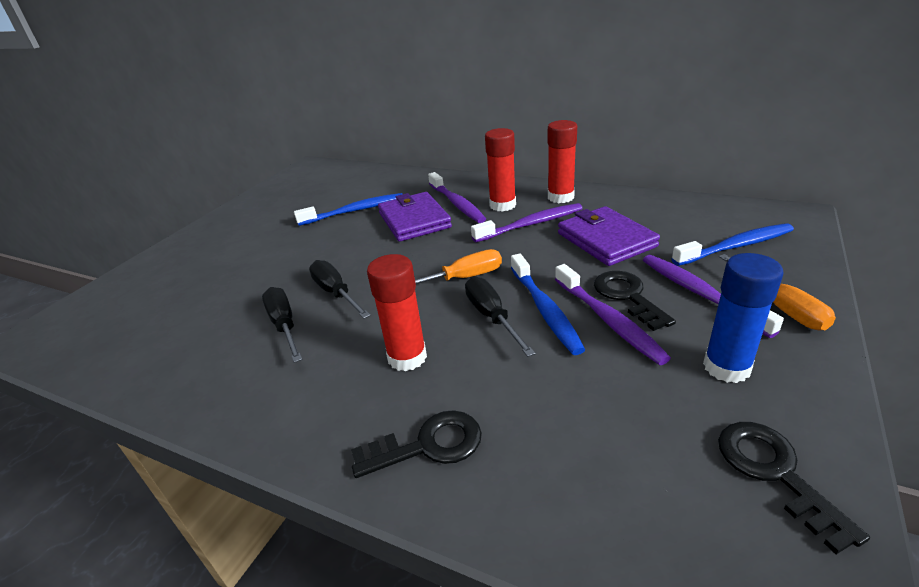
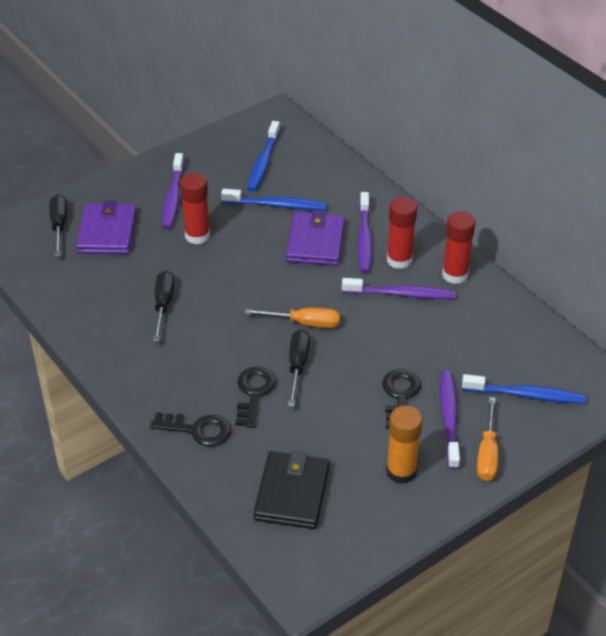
camera: 25 degrees right, 10 degrees up
black screwdriver [309,260,371,319] -> black screwdriver moved to [50,194,67,257]
red glue stick [367,254,427,371] -> red glue stick moved to [180,173,210,244]
blue toothbrush [511,253,585,355] -> blue toothbrush moved to [247,121,280,192]
purple toothbrush [555,264,671,365] -> purple toothbrush moved to [162,153,184,229]
purple wallet [558,206,660,266] -> purple wallet moved to [76,200,137,254]
blue glue stick [703,253,783,383] -> orange glue stick [386,406,423,484]
black key [718,422,870,554] -> black key moved to [235,367,276,428]
none -> black wallet [254,450,329,529]

